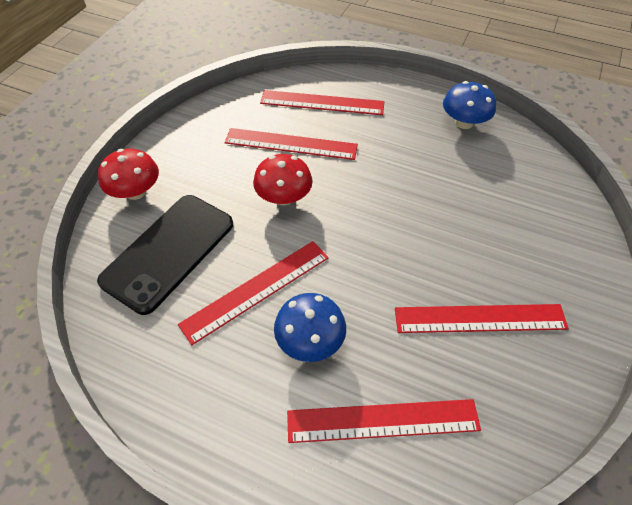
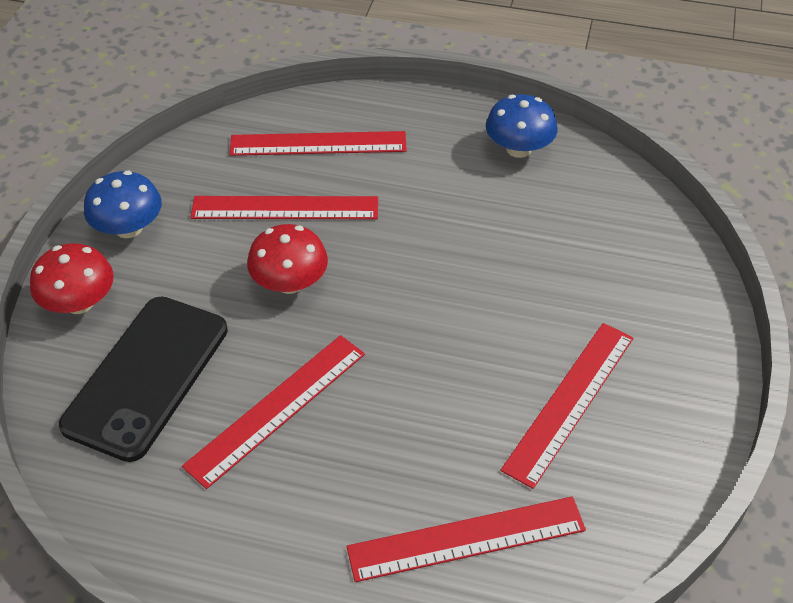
camera: 10 degrees left, 5 degrees down
blue mushroom [274,293,346,362] -> blue mushroom moved to [84,171,162,238]
red ruler [395,304,569,333] -> red ruler turned 45 degrees counterclockwise [500,323,633,489]

